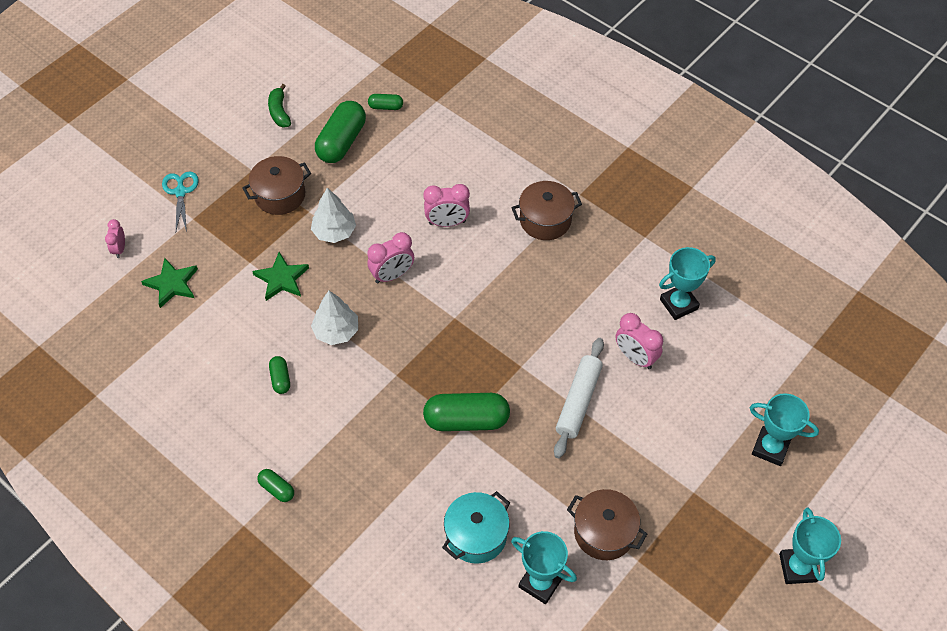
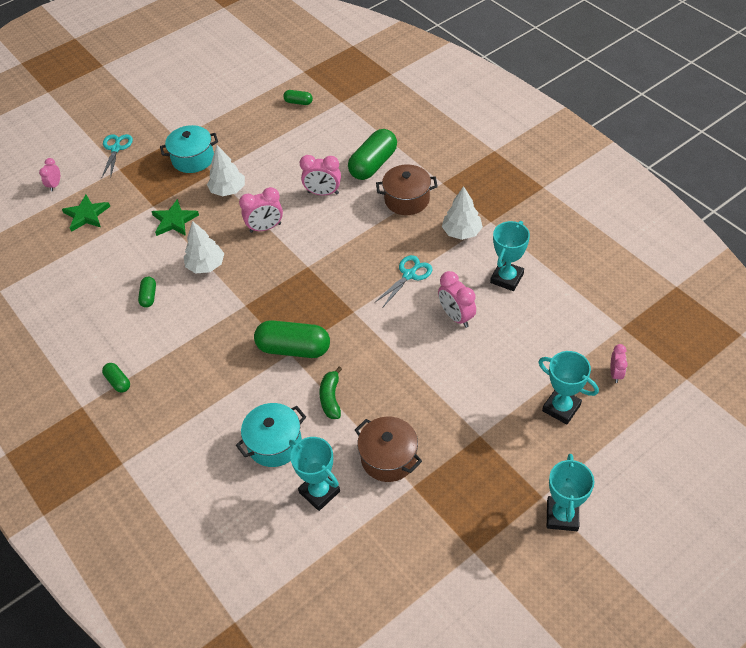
camera: 15 degrees right, 5 degrees down
brown pot [242,156,311,215] -> turquoise pot [160,125,218,173]
green banana [268,84,291,128] -> green banana moved to [319,367,342,419]
green capsule [315,101,366,163] -> green capsule moved to [348,129,397,180]
white rolling pin [554,338,604,458] -> none
turquoise trophy [659,247,716,320] -> turquoise trophy turned 45 degrees counterclockwise [490,221,530,291]
none -> turquoise scissors [374,255,433,307]
none -> white tree [442,186,483,240]
none -> pink clock [610,344,628,383]

